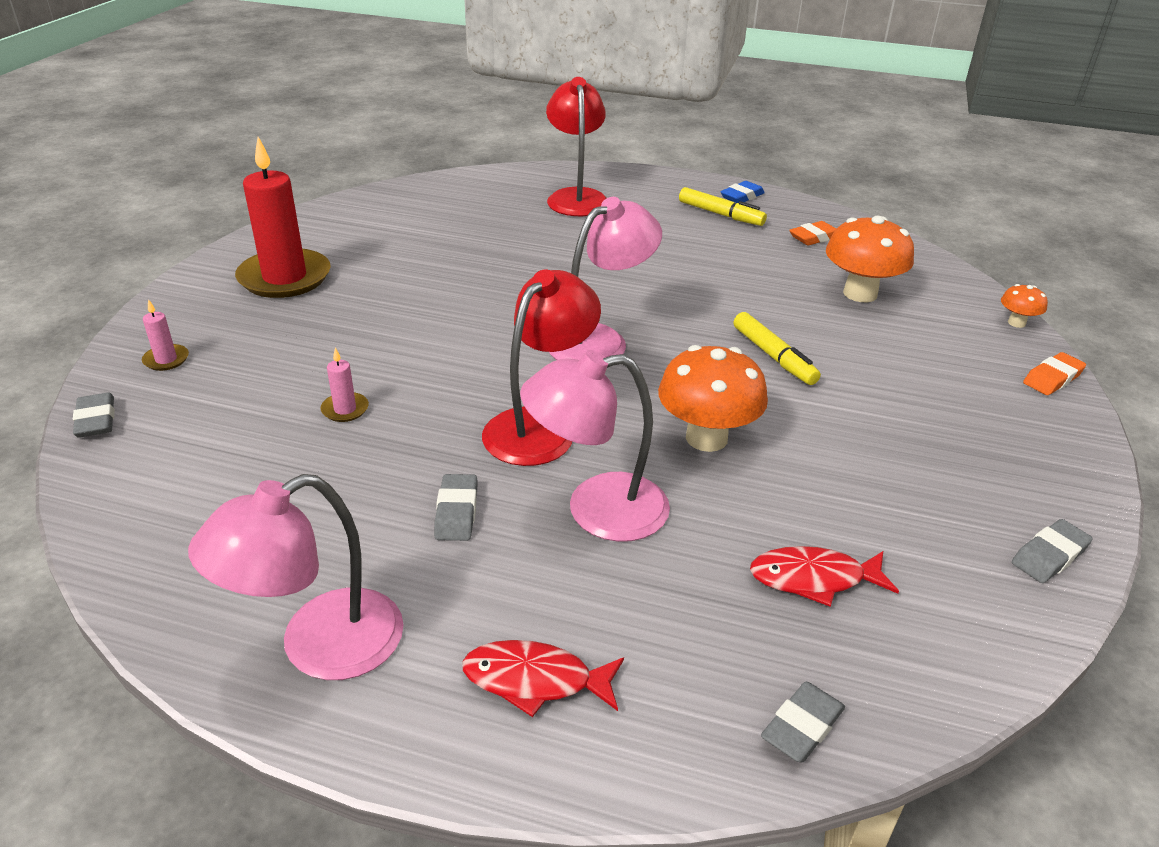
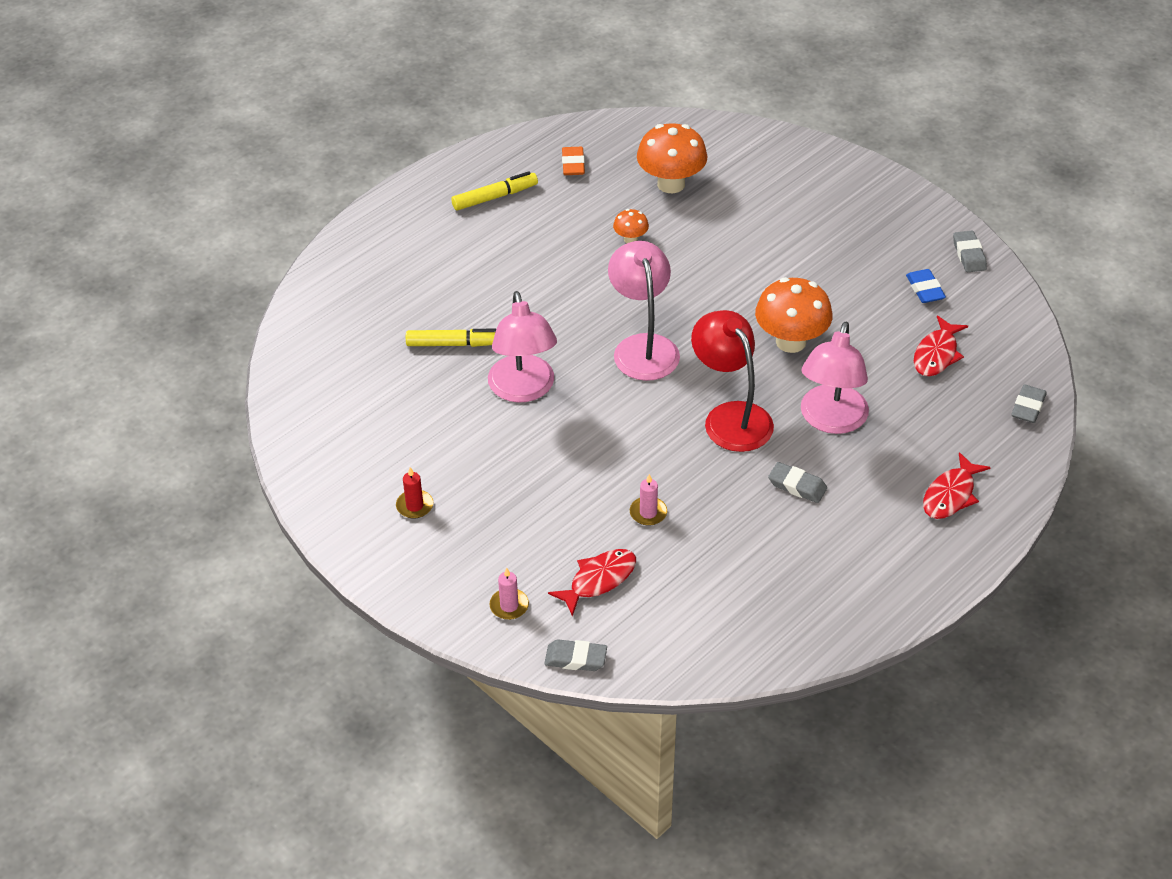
camera: 60 degrees left, 10 degrees up
pink lamp [188,474,404,680] -> pink lamp moved to [488,291,557,403]
red candle [235,137,331,298] -> red candle [396,467,433,518], size x0.42
red lamp [546,77,607,216] -> none
blue eraser [720,181,765,203] -> blue eraser moved to [906,269,946,303]
yellow marker [733,312,821,385] -> yellow marker moved to [406,329,496,347]
grey eraser [761,682,845,762] -> grey eraser turned 45 degrees clockwise [1011,385,1047,423]
orange mushroom [1001,284,1048,328] -> orange mushroom moved to [613,209,649,243]
orange eraser [1023,352,1086,395] -> none
none -> red fish [548,549,636,616]

